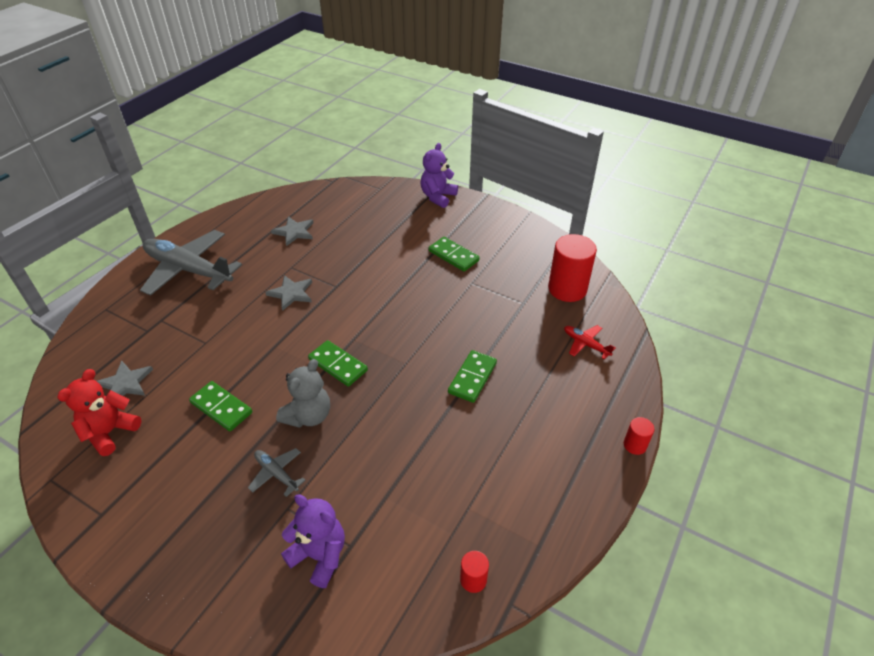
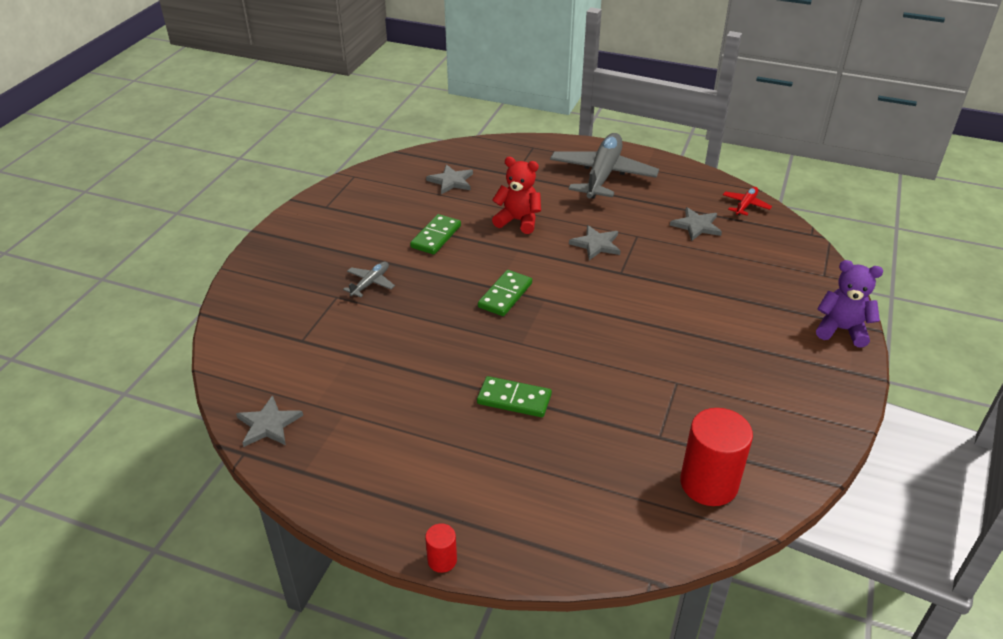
camera: 80 degrees right, 5 degrees down
red teddy bear [57,369,141,456] -> red teddy bear moved to [492,157,541,234]
grey teddy bear [276,359,330,428] -> none
purple teddy bear [281,494,345,588] -> none
green domino [429,237,480,272] -> none
red cylinder [460,551,489,593] -> grey star [236,395,303,447]
red plane [564,325,616,360] -> red plane moved to [723,187,772,216]

